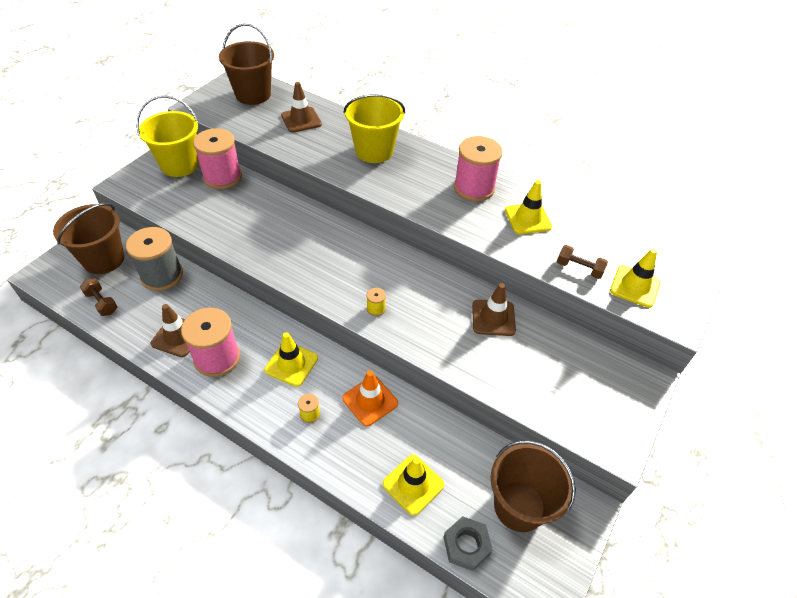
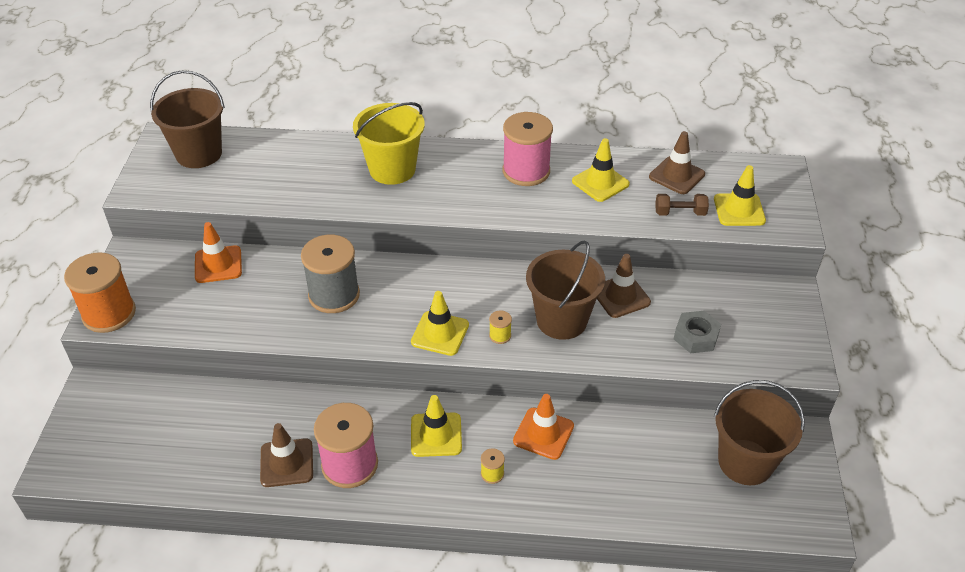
camera: 25 degrees left, 5 degrees down
brown bucket [53,203,124,274] -> brown bucket moved to [526,240,605,340]
brown dumbbell [80,278,117,316] -> none
grey spool [126,227,183,291] -> grey spool moved to [301,235,360,313]
yellow bucket [136,96,198,177] -> none
pink spool [193,128,242,189] -> orange traffic cone [195,222,242,283]
brown traffic cone [281,82,322,133] -> brown traffic cone moved to [649,131,705,194]
yellow traffic cone [383,455,444,516] -> yellow traffic cone moved to [411,291,469,356]
grey nut [443,516,493,571] -> grey nut moved to [674,311,721,353]
none -> orange spool [64,252,136,333]

